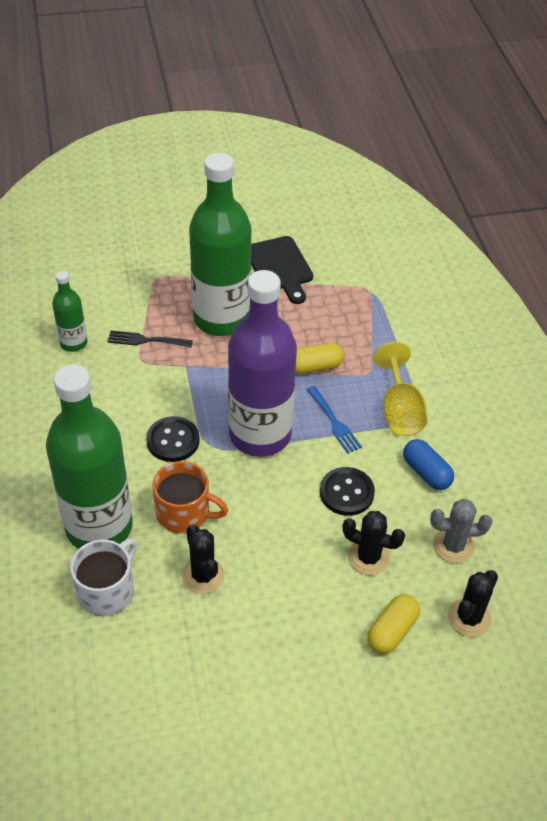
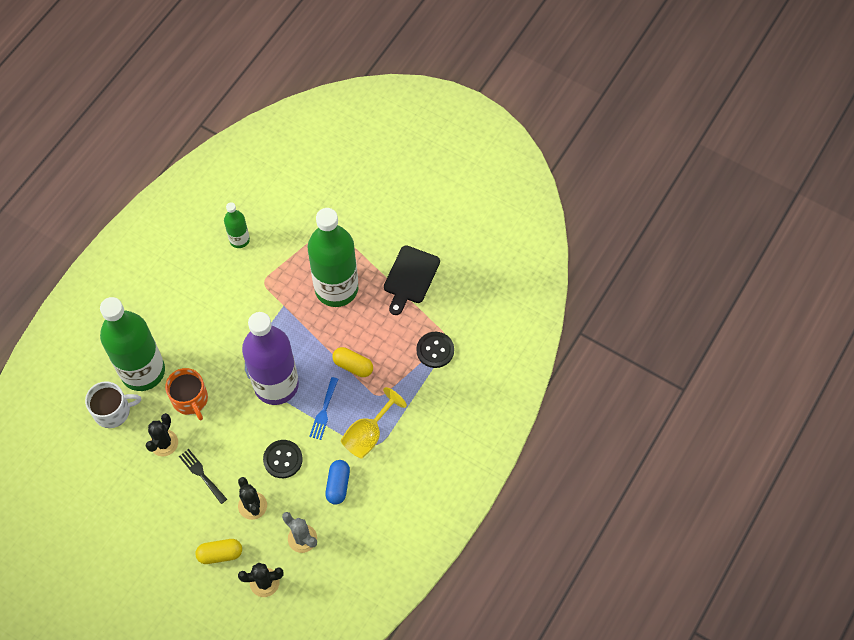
camera: 45 degrees right, 15 degrees up
black fork [107,331,193,347] -> black fork moved to [179,449,227,504]
black button [146,416,200,462] -> black button moved to [416,332,454,368]

